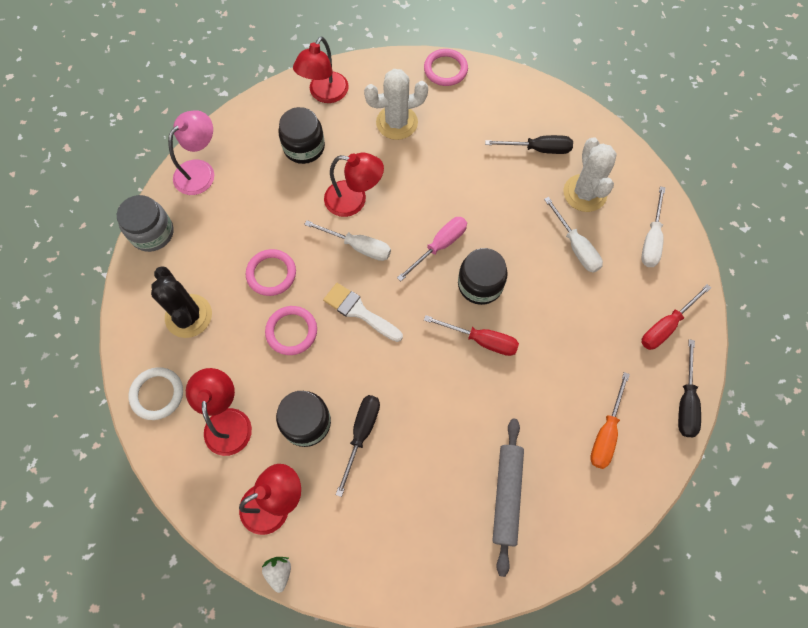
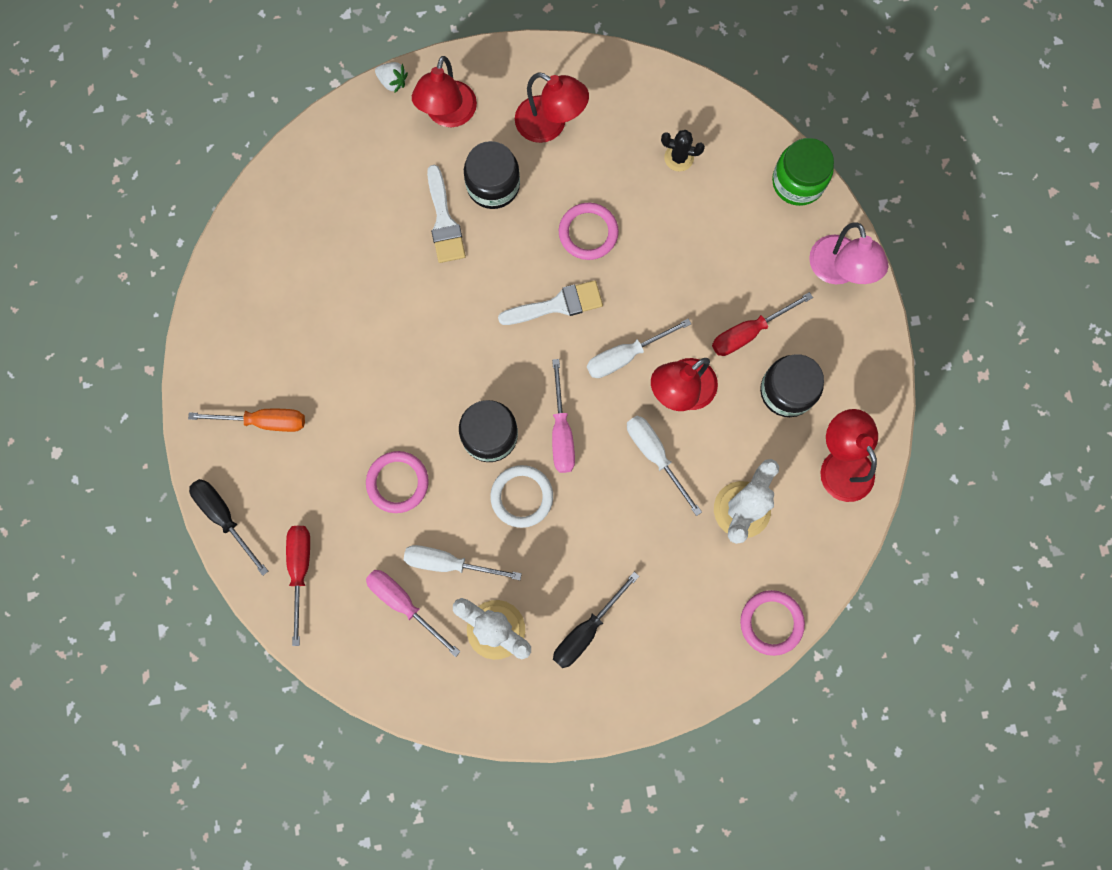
camera: 130 degrees right, 10 degrees up
grey jar [117,195,173,252] -> green jar [772,138,834,206]
white ring [128,367,183,420] -> white ring moved to [490,465,553,528]
black cactus [151,266,212,338] -> black cactus [661,130,705,171], size x0.55
pink ring [246,249,296,296] -> pink ring moved to [366,451,429,513]
black screwdriver [336,395,380,497] -> white brush [427,165,466,263]
red screwdriver [424,315,519,356] -> red screwdriver moved to [712,292,813,356]
grey rolling pin [492,419,524,577] -> none
orange screwdriver [590,372,630,469] -> orange screwdriver turned 120 degrees clockwise [188,409,305,432]
white screwdriver [641,186,665,267] -> white screwdriver moved to [627,416,702,516]
none -> pink screwdriver [366,570,460,657]

